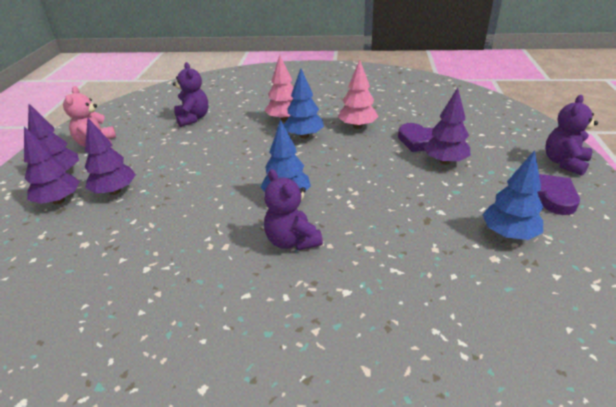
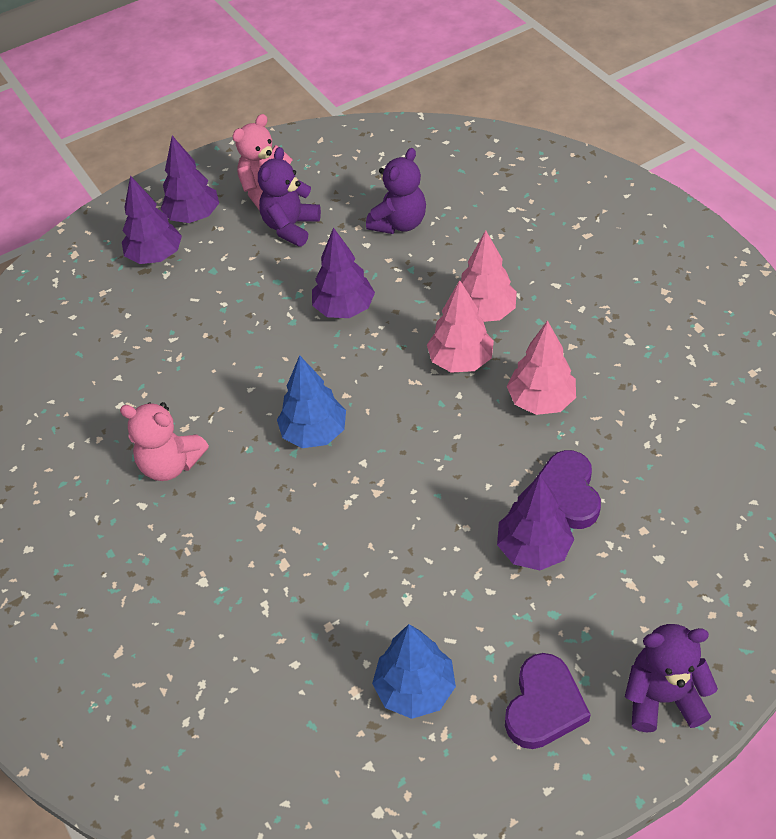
camera: 55 degrees right, 15 degrees up
purple tree [85,118,136,195] -> purple tree moved to [312,227,375,318]
purple teddy bear [264,169,323,251] -> purple teddy bear moved to [258,147,321,247]
blue tree [284,68,324,139] -> pink tree [427,280,494,373]
none -> pink teddy bear [120,402,209,481]

